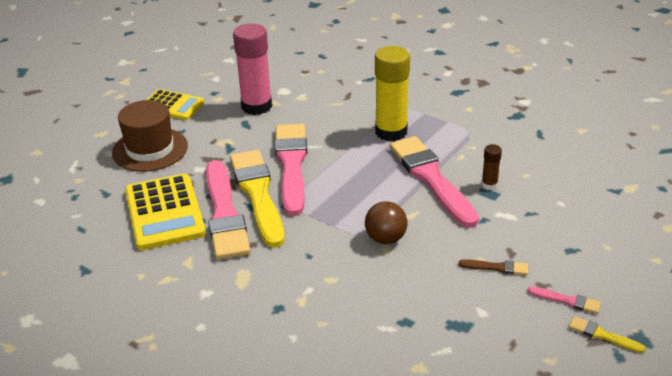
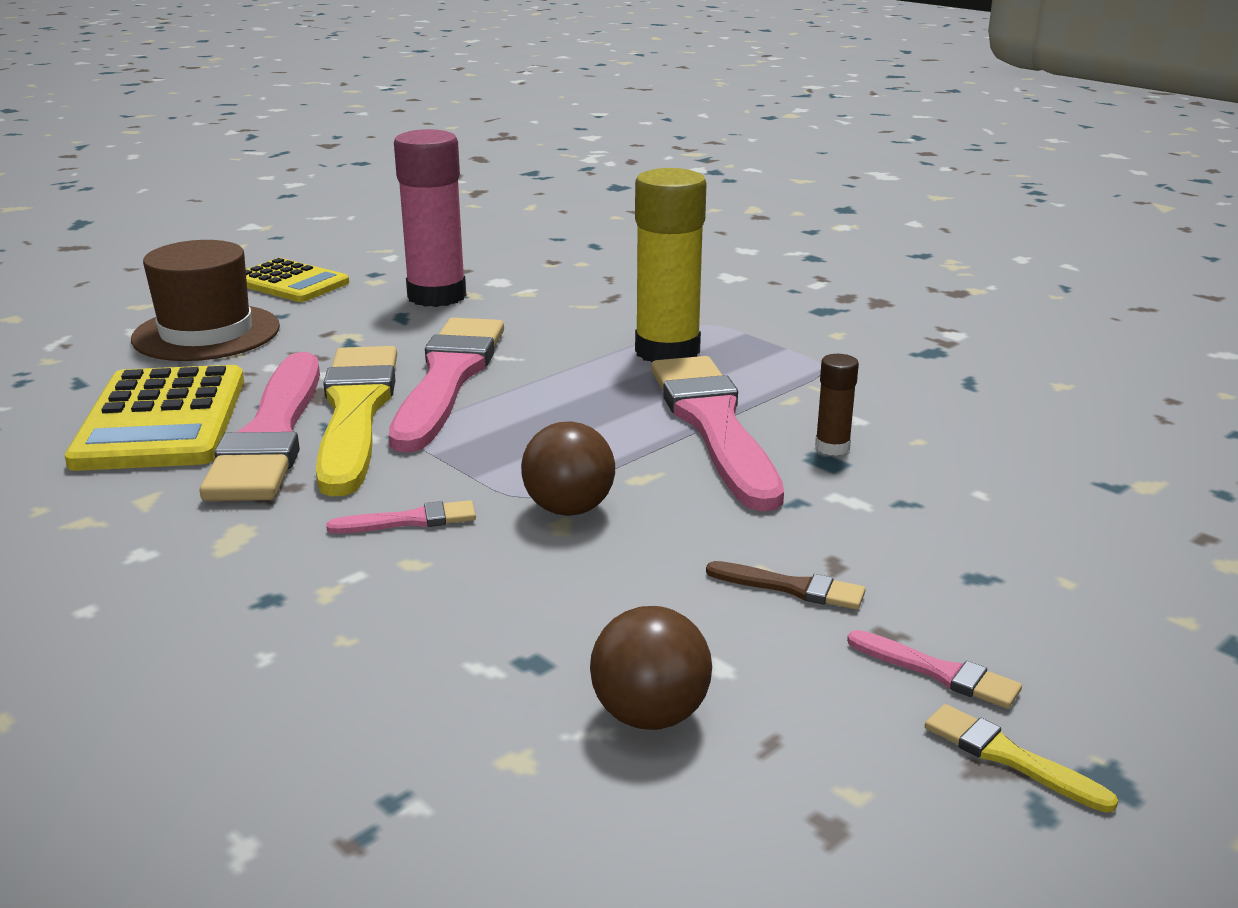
camera: 10 degrees right, 10 degrees down
none -> pink brush [326,500,476,534]
none -> brown ball [590,606,712,730]

